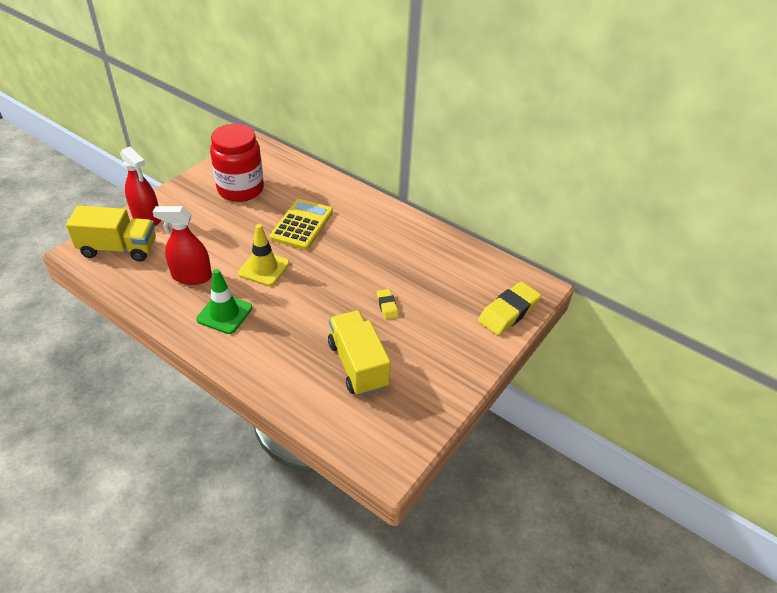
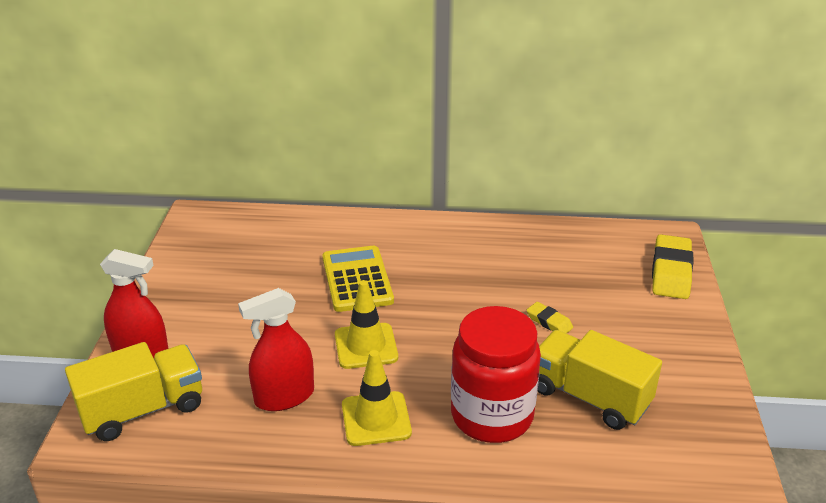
camera: 30 degrees left, 10 degrees down
green traffic cone [196,269,252,334] -> yellow traffic cone [342,350,412,446]
red jar [210,124,264,202] -> red jar moved to [451,306,541,443]

